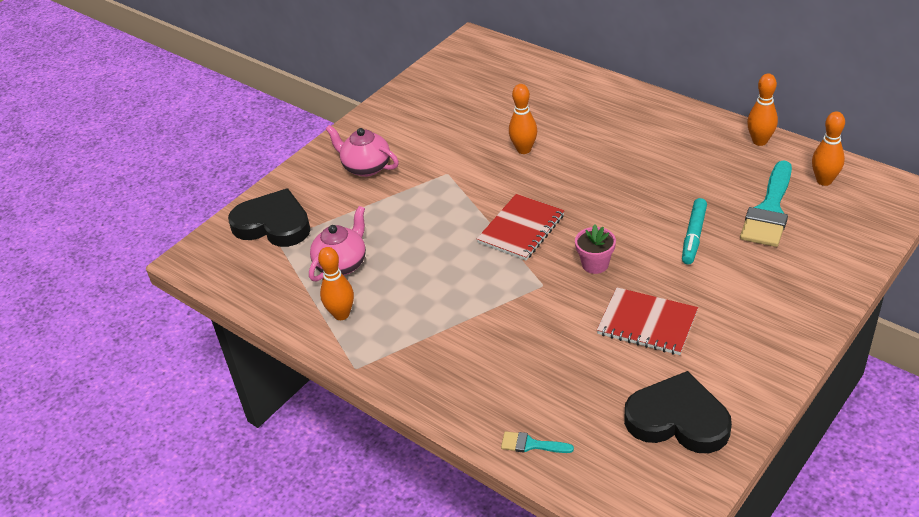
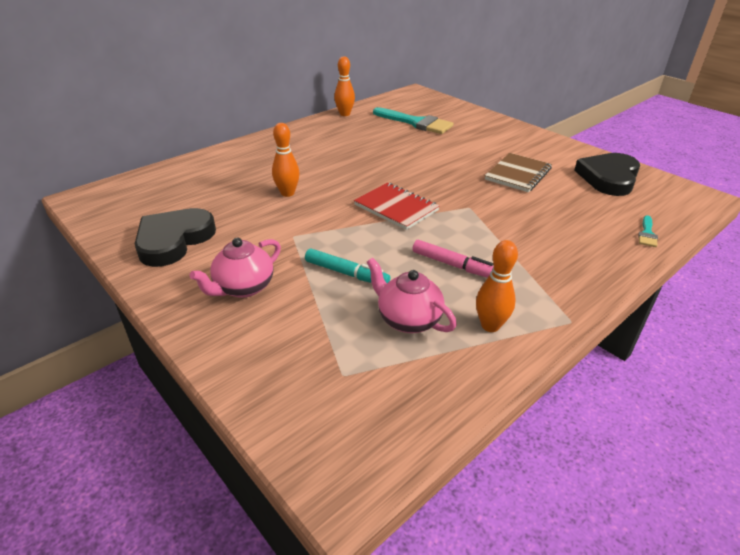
camera: 85 degrees left, 5 degrees down
black heart [228,188,311,247] -> black heart moved to [135,208,216,267]
pink flower pot [575,224,616,274] -> none
red notebook [597,287,698,355] -> brown notebook [485,153,552,192]
turquoise marker [682,198,707,264] -> turquoise marker moved to [305,249,390,283]
orange bowling pin [812,111,845,186] -> none
none -> pink marker [412,240,494,278]

